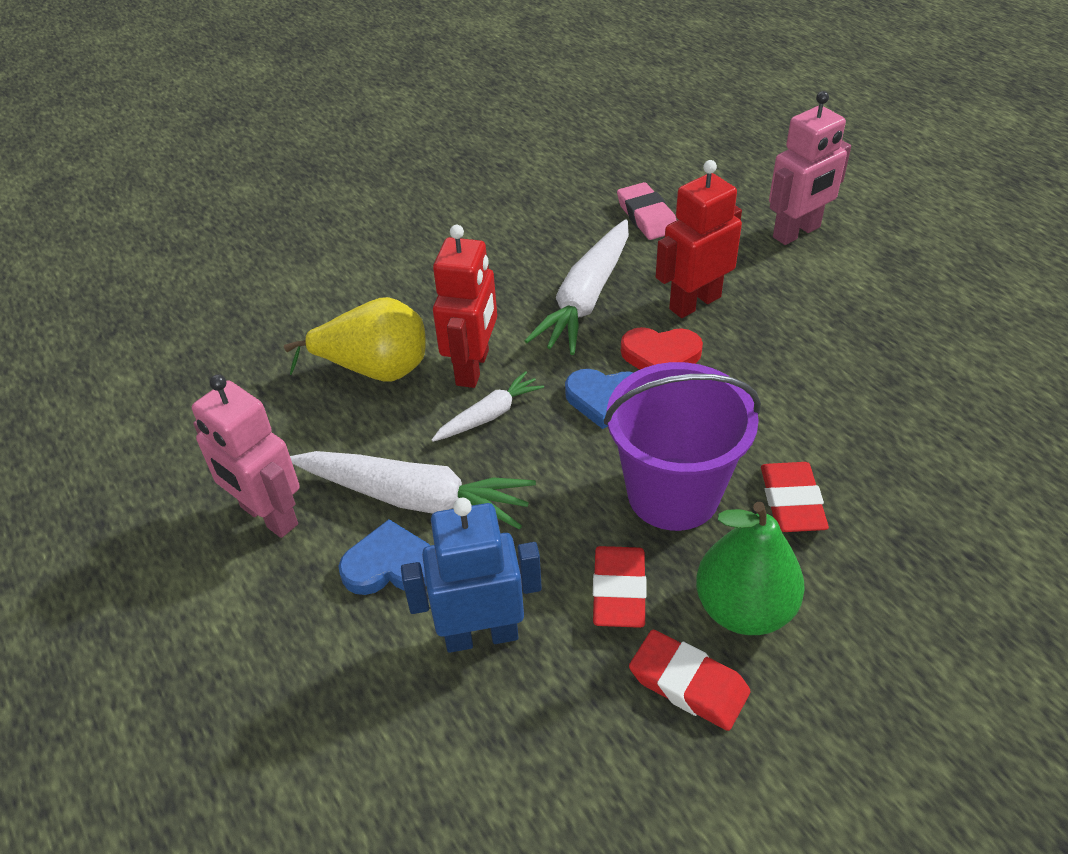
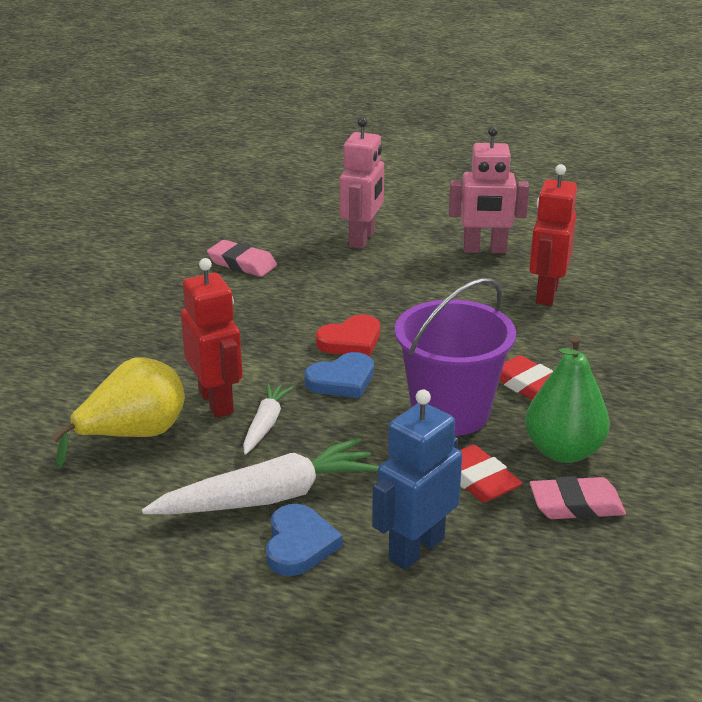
camera: 40 degrees left, 15 degrees down
pink robot [192,374,300,538] -> pink robot moved to [449,126,529,253]
blue heart [339,519,430,595] -> blue heart turned 135 degrees clockwise [266,504,342,576]
white carrot [525,219,629,355] -> none
red eraser [629,630,750,731] -> pink eraser [530,476,626,519]
red robot [656,160,742,318] -> red robot moved to [529,164,577,306]

